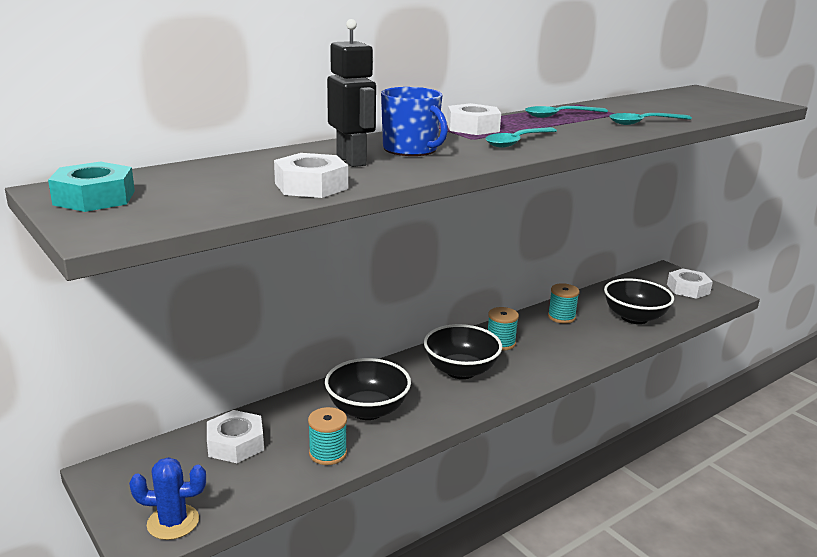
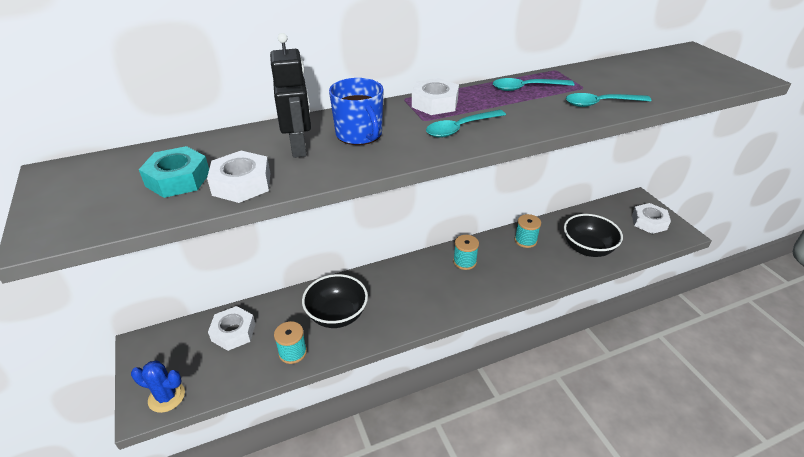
camera: 15 degrees right, 15 degrees up
turquoise nut [48,162,135,212] -> turquoise nut moved to [139,146,209,198]
black bowl [424,324,502,379] -> none

